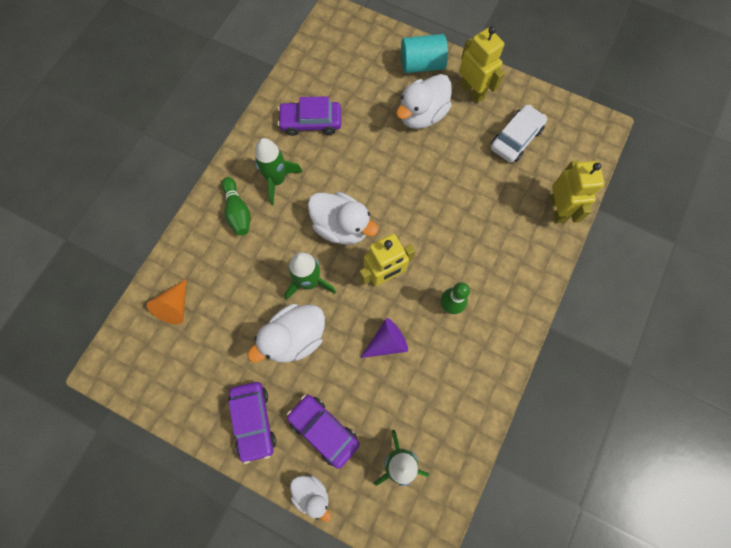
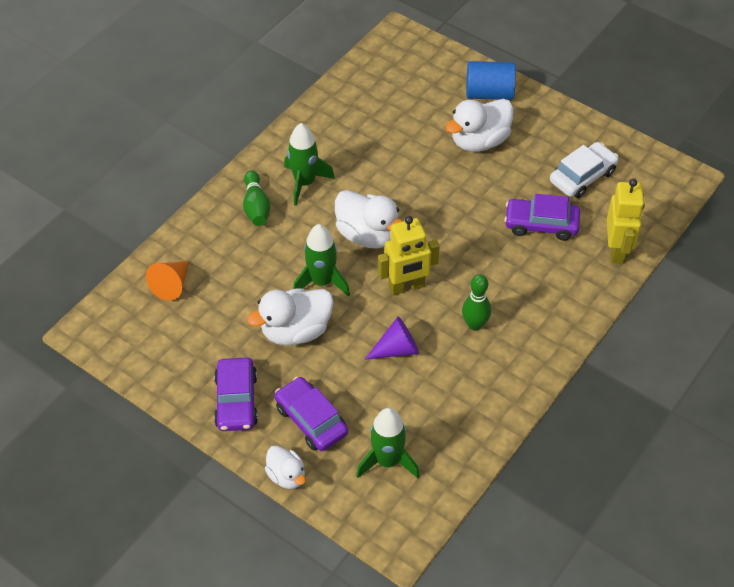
camera: 10 degrees right, 20 degrees down
purple car [278,96,341,136] -> purple car moved to [504,194,580,241]
turquoise cylinder [401,34,448,73] -> blue cylinder [466,61,516,100]
yellow robot [459,26,504,103] -> none

